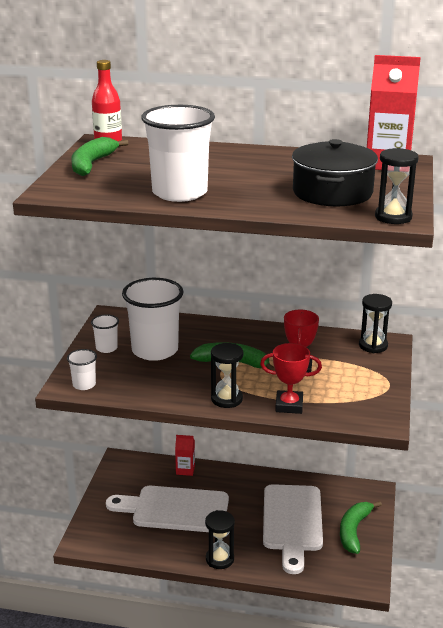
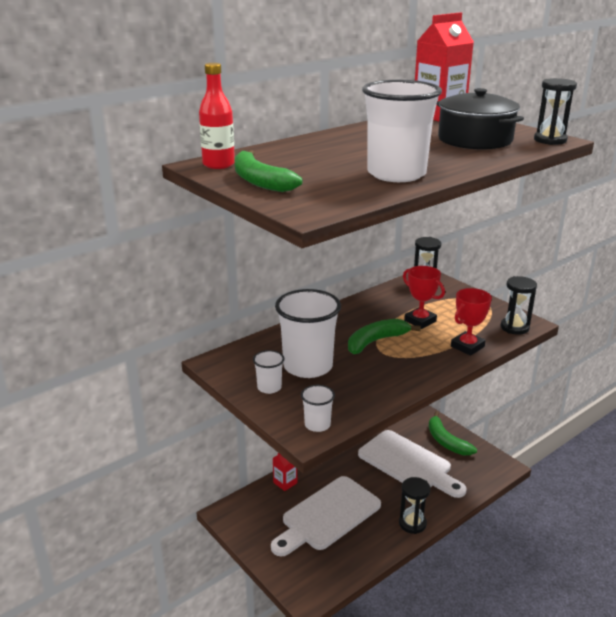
camera: 50 degrees left, 0 degrees up
black hourglass [211,343,243,408] -> black hourglass moved to [500,276,537,335]

